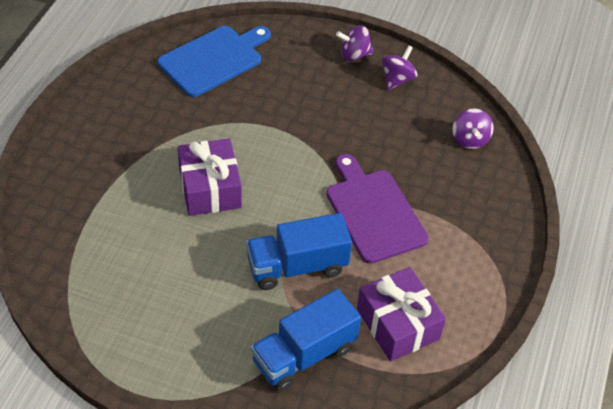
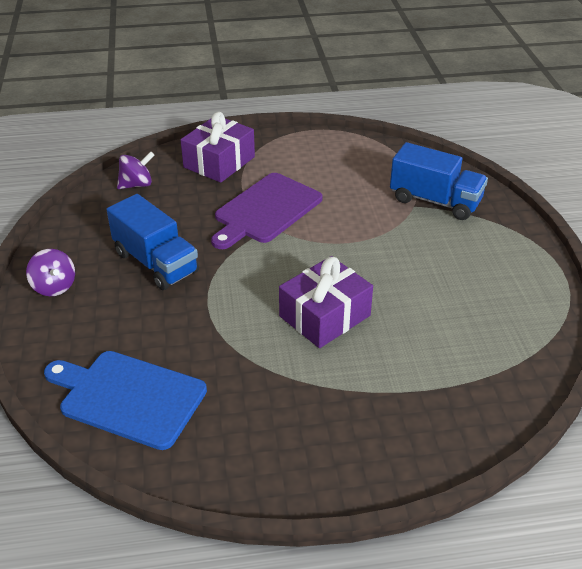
camera: 115 degrees left, 10 degrees down
blue truck [246,213,352,290] -> blue truck moved to [107,194,199,290]
purple gift [357,267,446,361] -> purple gift moved to [181,112,255,183]
purple spinning top [382,45,417,90] -> none

